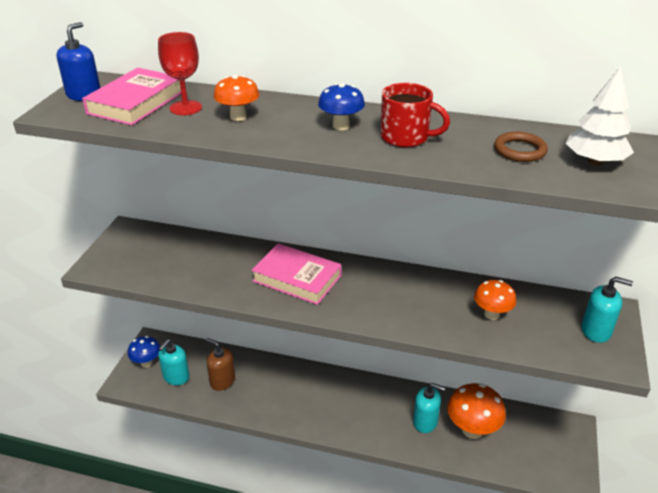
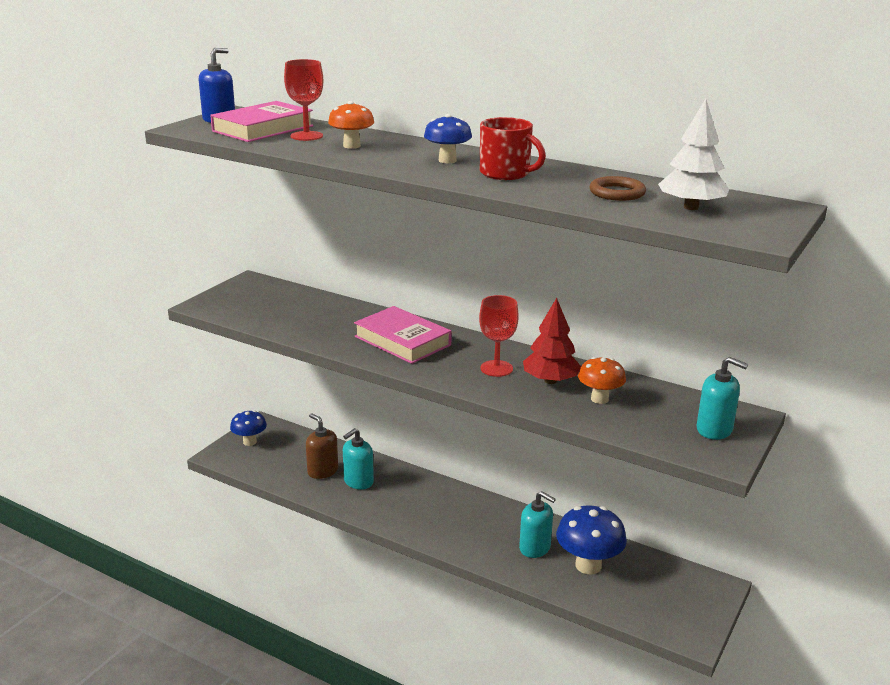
camera: 15 degrees right, 10 degrees down
turquoise soap dispenser [158,339,189,385] -> turquoise soap dispenser moved to [343,428,374,489]
orange mushroom [447,383,506,439] -> blue mushroom [556,505,627,574]
none -> red goblet [479,295,519,377]
none -> red tree [523,298,581,384]

